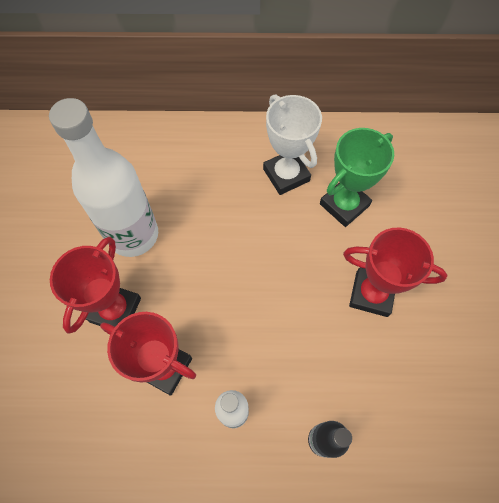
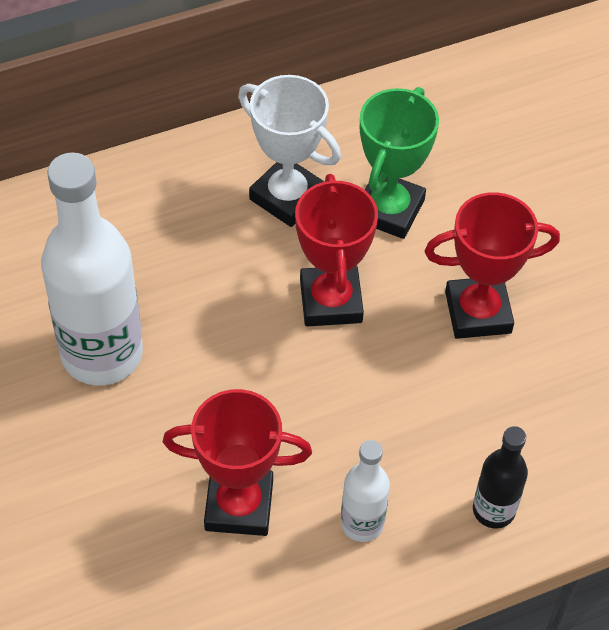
camera: 25 degrees left, 10 degrees down
red trophy [50,237,141,334] -> red trophy moved to [295,174,378,327]

